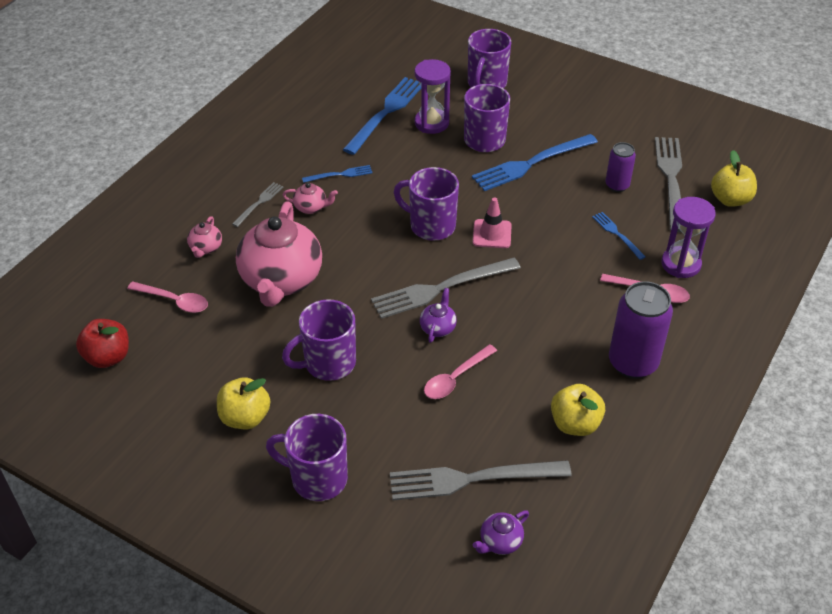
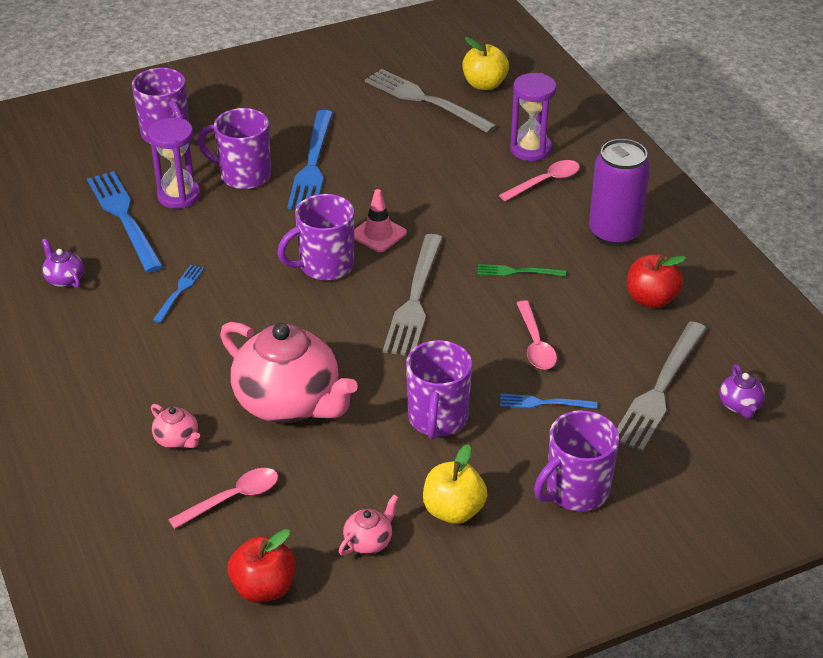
camera: 55 degrees left, 5 degrees down
grey fork [232,182,284,227] -> none
pink teapot [283,183,338,214] -> pink teapot moved to [339,495,399,556]
purple teapot [420,288,457,343] -> purple teapot moved to [42,238,84,288]
yellow apple [551,384,605,436] -> red apple [627,254,686,308]
blue fork [592,212,646,260] -> blue fork moved to [500,394,597,409]
purple can [605,142,636,192] -> none
none -> green fork [477,264,566,277]

